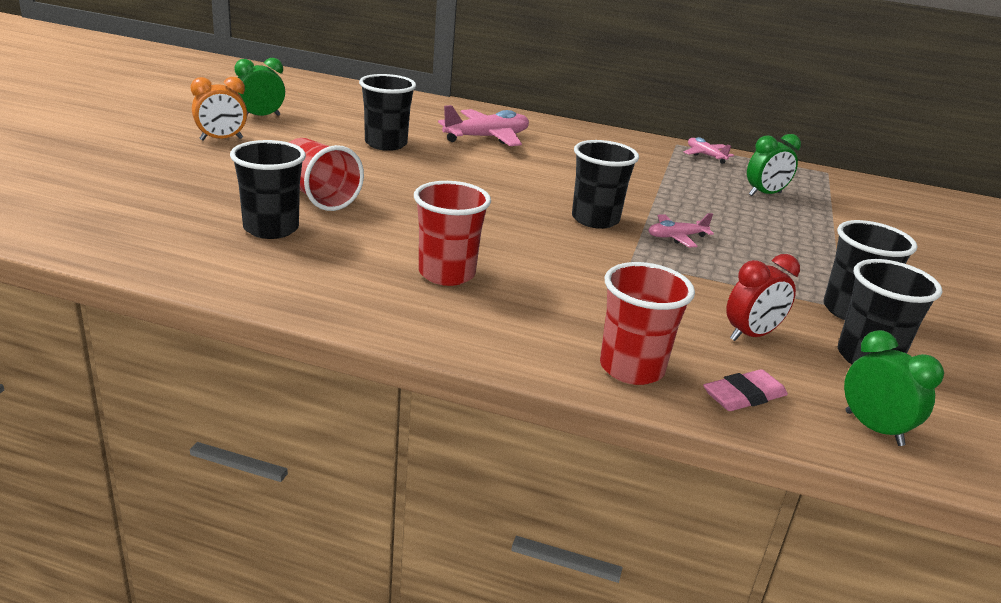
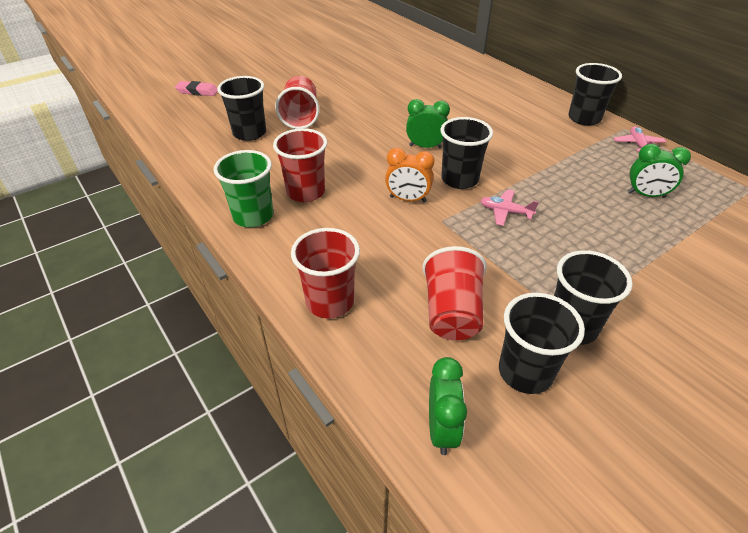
camera: 40 degrees right, 15 degrees up
orange clock [191,77,247,141] -> orange clock moved to [385,148,434,202]
green clock [235,58,285,116] -> green clock moved to [406,99,450,148]
black cup [359,74,416,151] -> black cup moved to [568,63,622,126]
pink plane [438,105,529,146] -> none
pink eraser [703,369,788,411] -> pink eraser moved to [175,81,218,96]
red clock [726,254,800,341] -> red cup [422,246,487,340]
none -> green cup [214,150,273,228]

